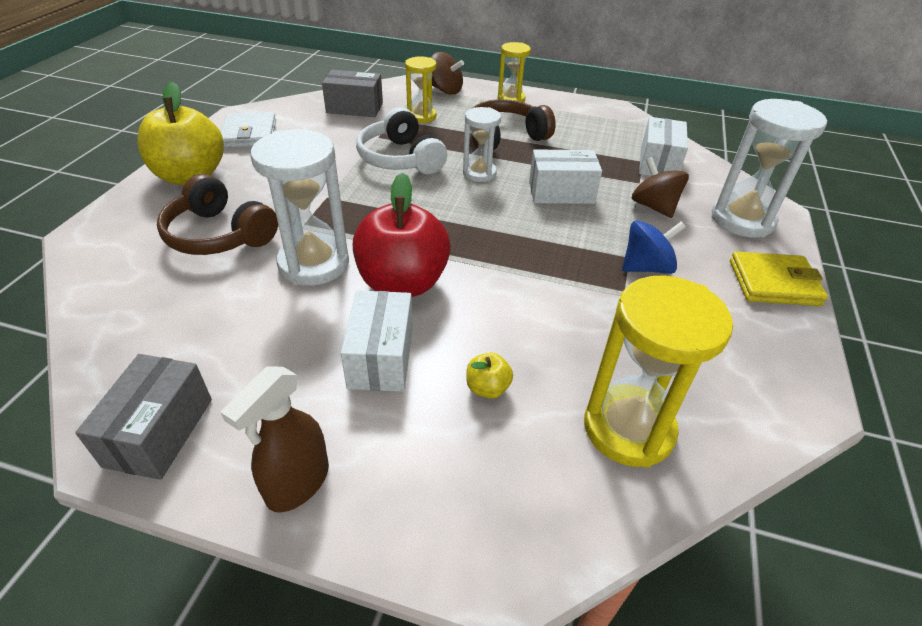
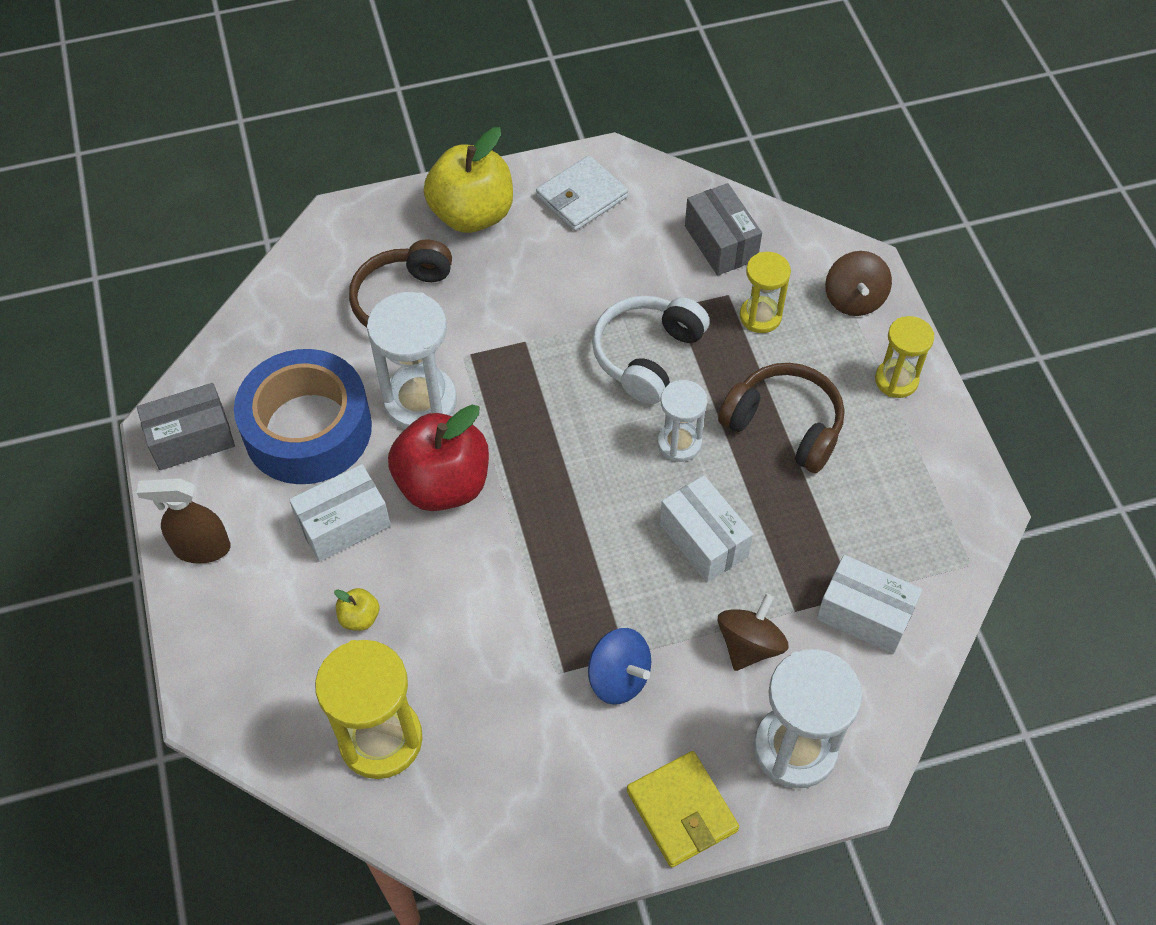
camera: 60 degrees right, 15 degrees up
white box [639,117,688,176] -> white box turned 45 degrees clockwise [816,555,922,654]
none -> blue tape [234,349,372,484]

